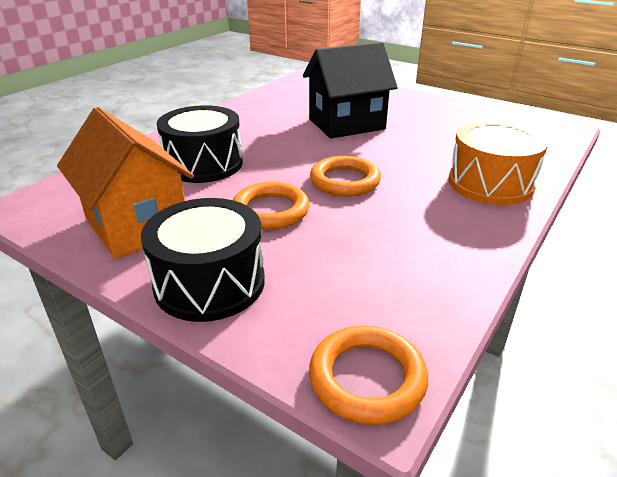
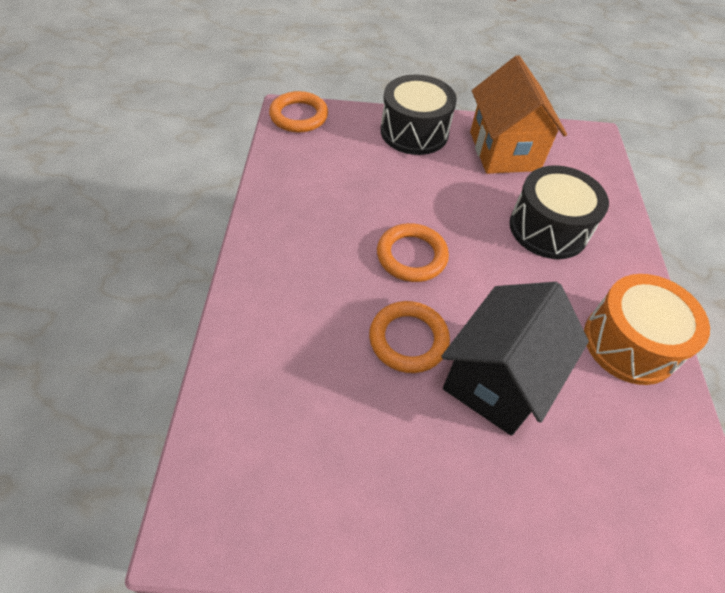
camera: 145 degrees right, 20 degrees up
orange house [57,107,194,259] -> orange house turned 60 degrees clockwise [470,55,567,174]
orange ring [233,182,310,230] -> orange ring moved to [369,301,450,373]
orange drum [448,121,548,205] -> orange drum moved to [584,274,710,385]

